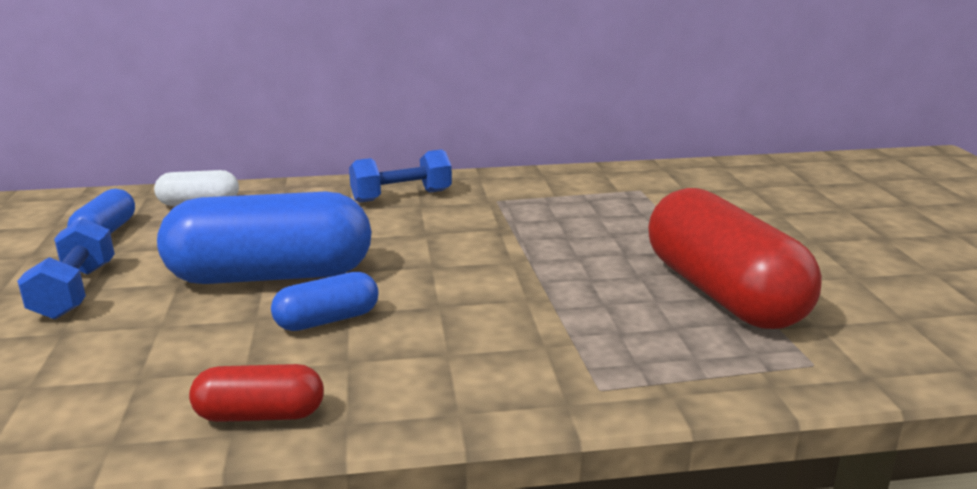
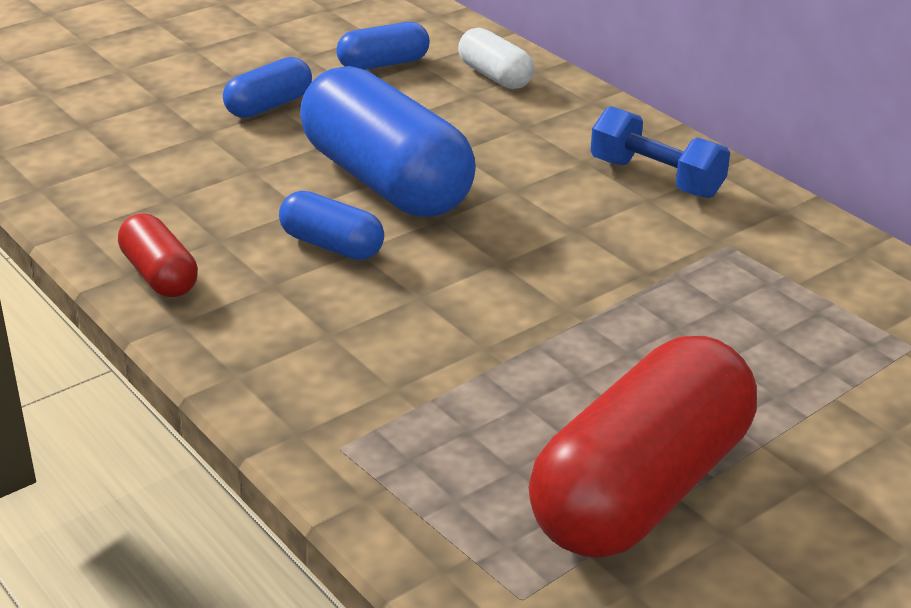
camera: 60 degrees right, 10 degrees up
blue dumbbell [17,218,115,320] -> blue capsule [223,57,312,118]

